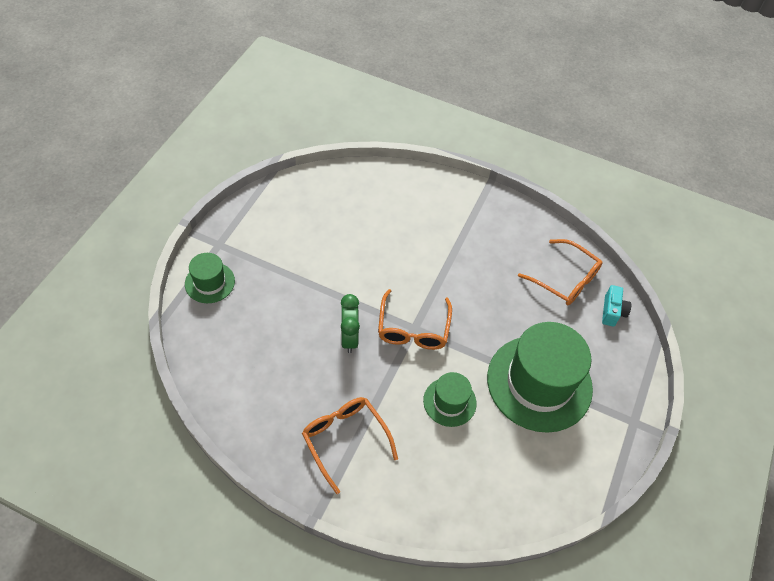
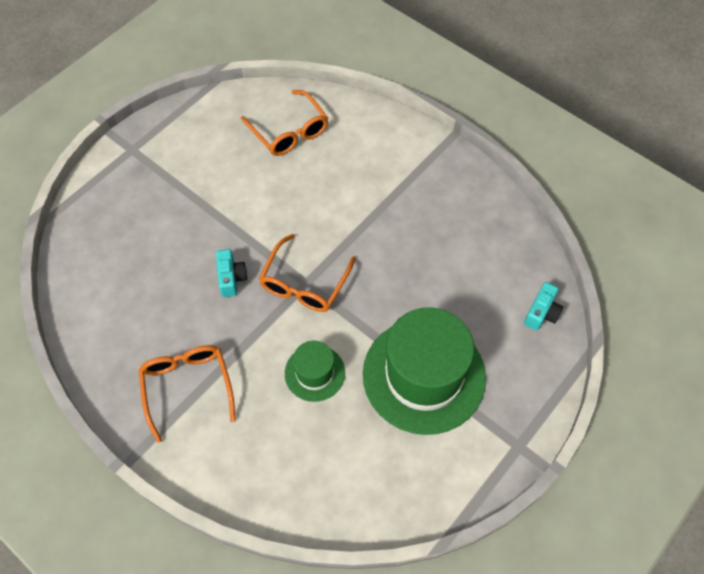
camera: 20 degrees right, 5 degrees up
green hat [185,253,235,303] -> none
green clock [341,294,360,353] -> turquoise camera [216,249,247,297]
orange glasses [518,239,603,305] -> orange glasses moved to [241,90,328,156]

